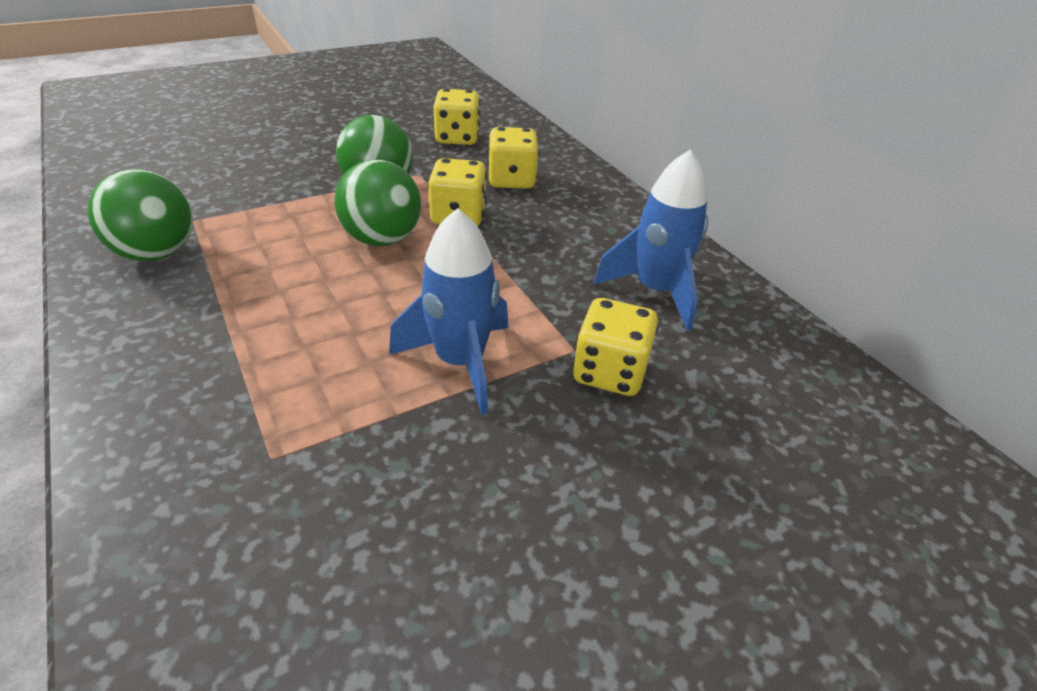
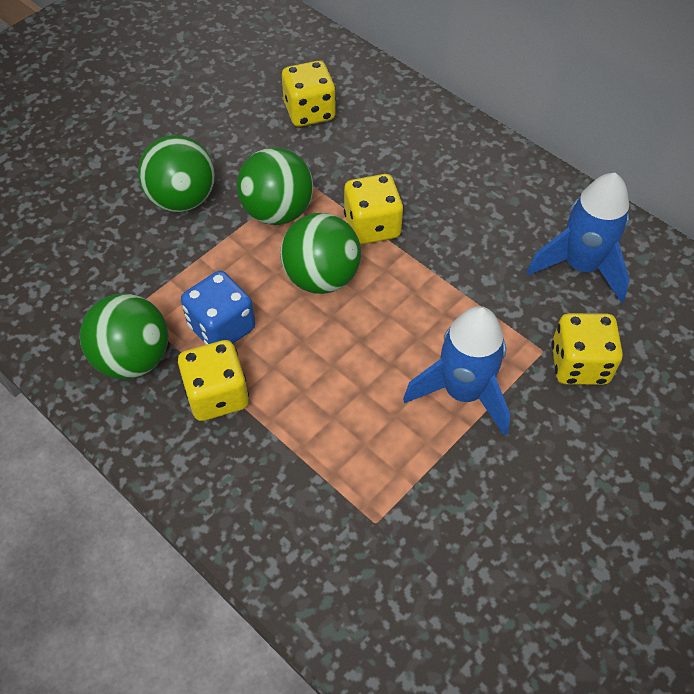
camera: 15 degrees left, 15 degrees up
yellow dice [488,127,539,189] -> yellow dice moved to [178,340,249,421]
none -> green ball [138,135,215,212]
none -> blue dice [181,271,255,345]

